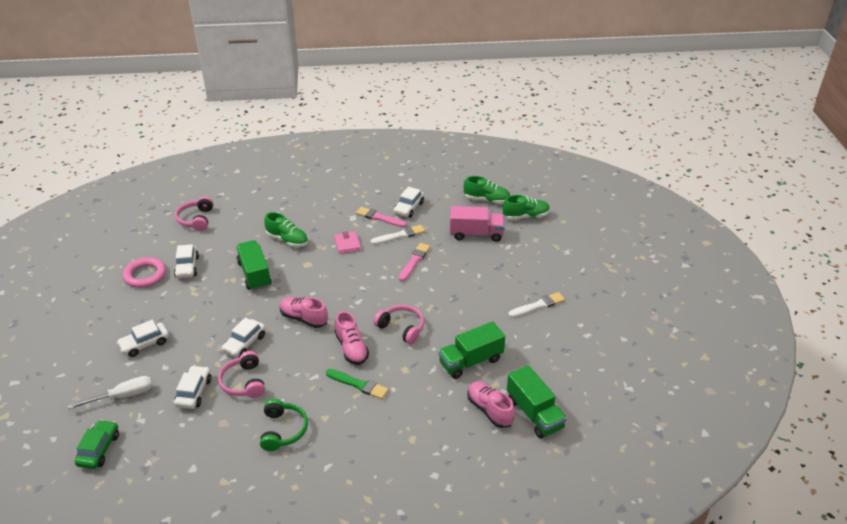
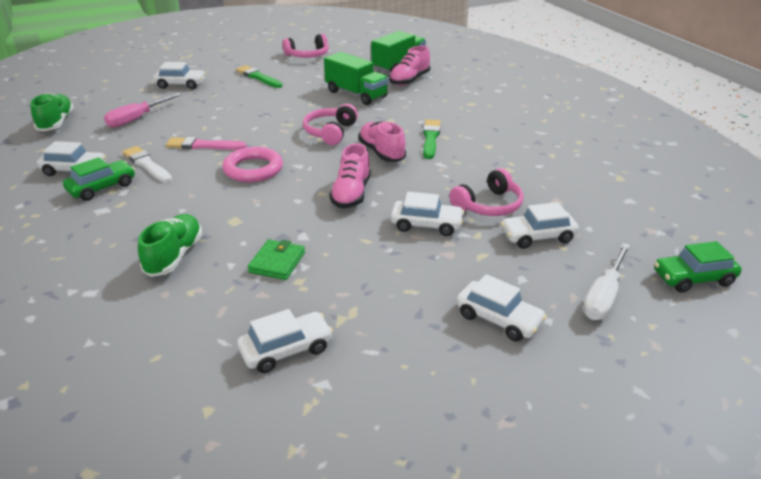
camera: 110 degrees left, 5 degrees down
white screwdriver [68,376,152,409] -> white screwdriver turned 105 degrees counterclockwise [583,243,631,320]
pink ring [123,257,166,288] -> pink ring moved to [222,147,283,182]
pink headphones [175,196,213,231] -> pink headphones moved to [283,34,329,58]
green truck [236,240,272,291] -> green wallet [248,239,305,280]
green headphones [260,399,308,451] -> none
pink wallet [334,231,361,254] -> none
pink shoe [335,311,369,365] -> pink shoe turned 75 degrees counterclockwise [358,121,406,162]
pink brush [356,207,407,227] -> green car [63,157,135,201]
pink truck [450,206,505,242] -> pink screwdriver [104,93,182,128]
green shoe [503,195,550,220] -> none
white brush [508,292,565,318] -> green brush [236,65,282,88]
none -> white car [153,62,206,89]

